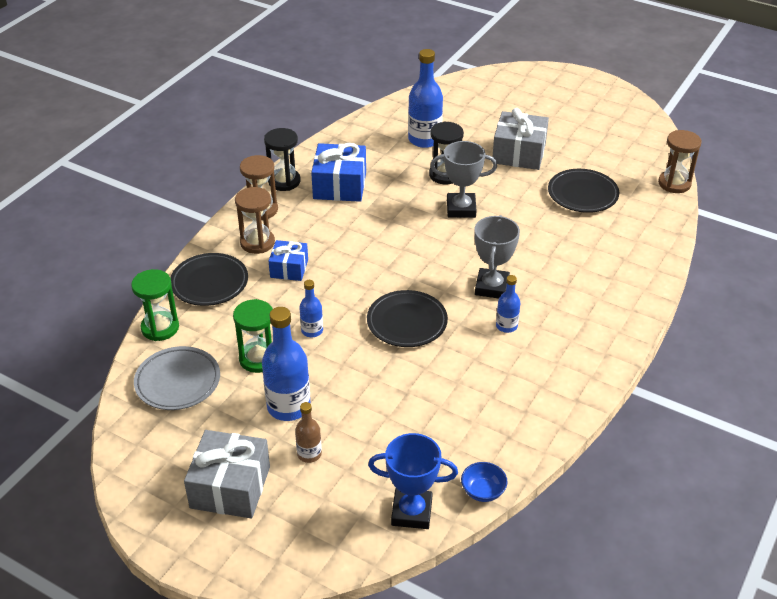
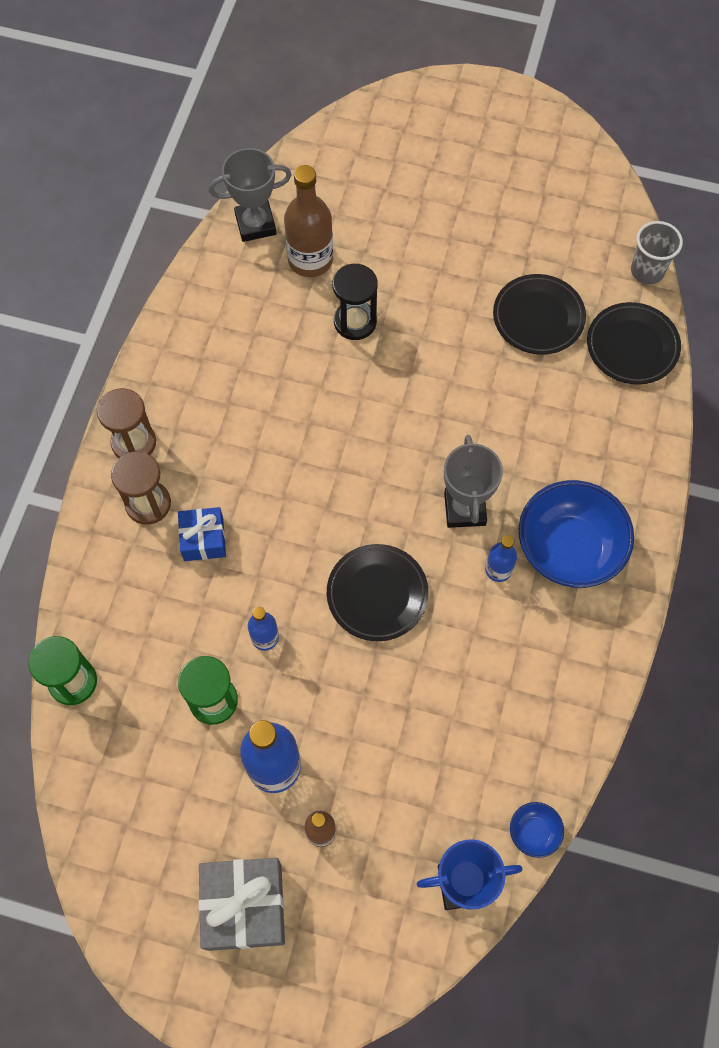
camera: 15 degrees left, 25 degrees up
grey plate [134,346,220,410] -> none
black plate [170,253,248,306] -> black plate moved to [587,302,681,385]
black hourglass [264,128,301,191] -> none
blue gift [311,143,366,202] -> none
blue bottle [408,49,443,148] -> brown bottle [284,165,333,277]
grey trophy [430,141,497,218] -> grey trophy moved to [208,148,292,242]
grey gift [493,108,549,170] -> none
brown hourglass [658,130,702,193] -> grey cup [631,221,683,284]
none -> blue bowl [519,480,634,588]

